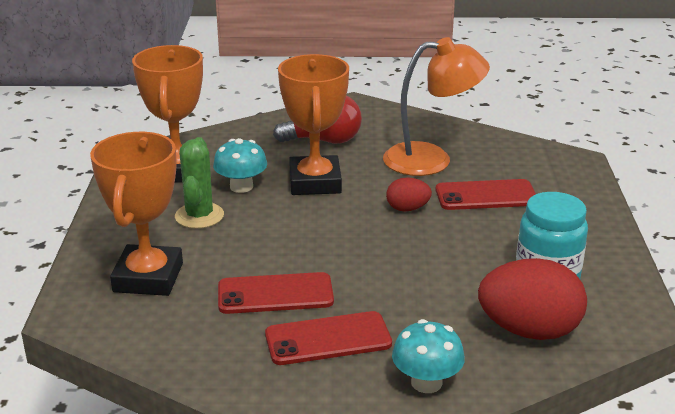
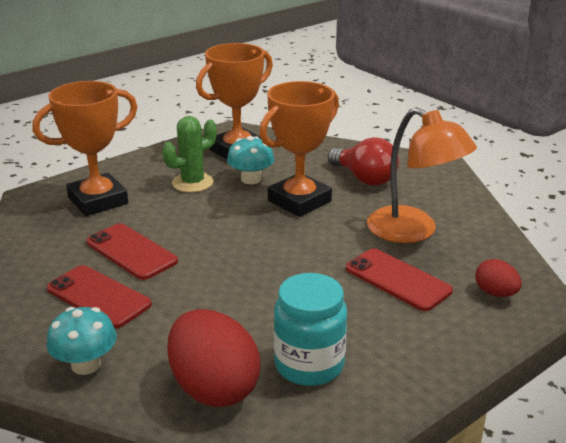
camera: 50 degrees right, 0 degrees up
red egg [386,177,432,211] -> red egg moved to [475,259,522,297]

